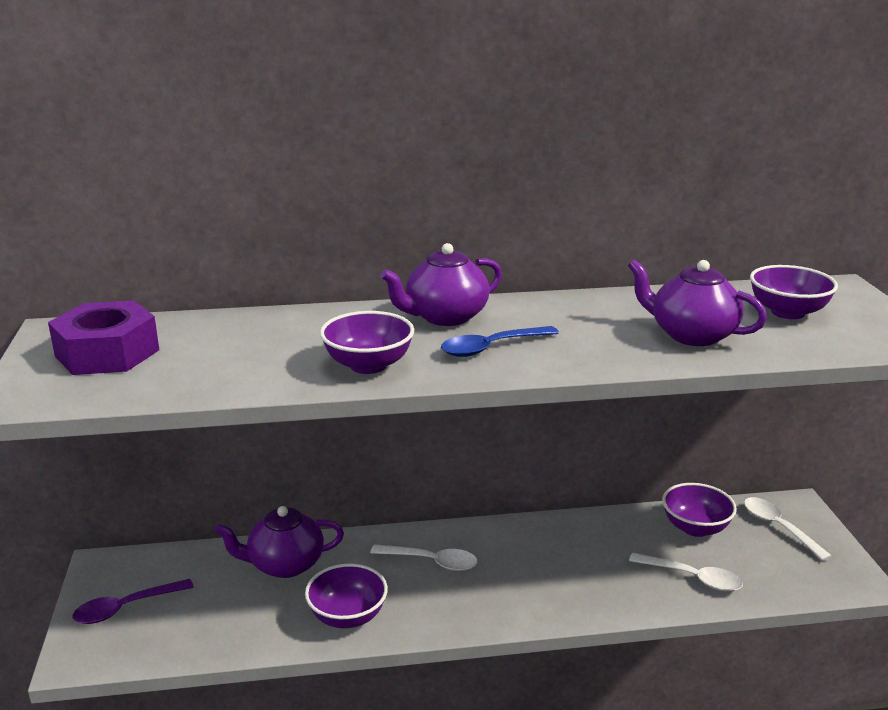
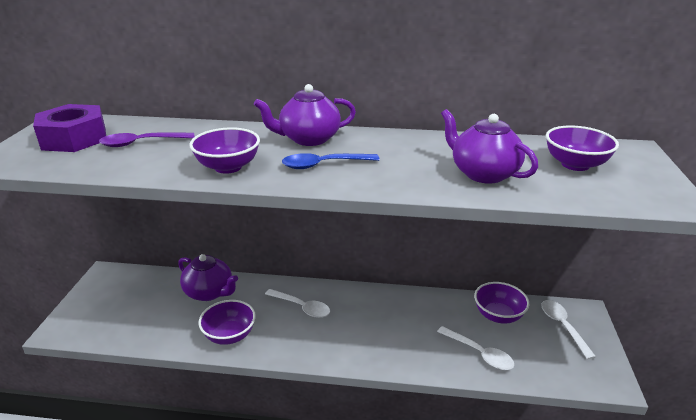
camera: 15 degrees right, 5 degrees up
purple spoon [72,579,194,624] -> purple spoon moved to [99,132,194,147]
purple teapot [215,506,344,578] -> purple teapot turned 150 degrees counterclockwise [178,254,238,301]

